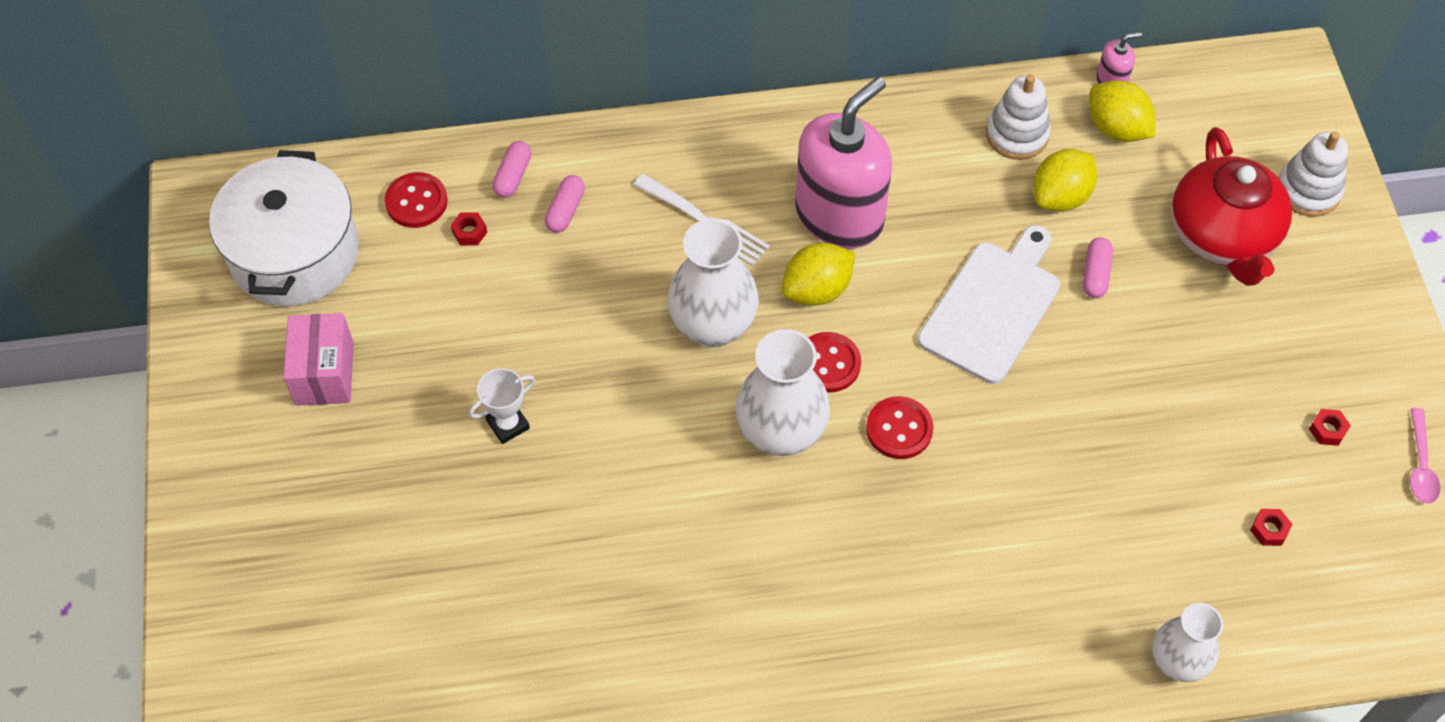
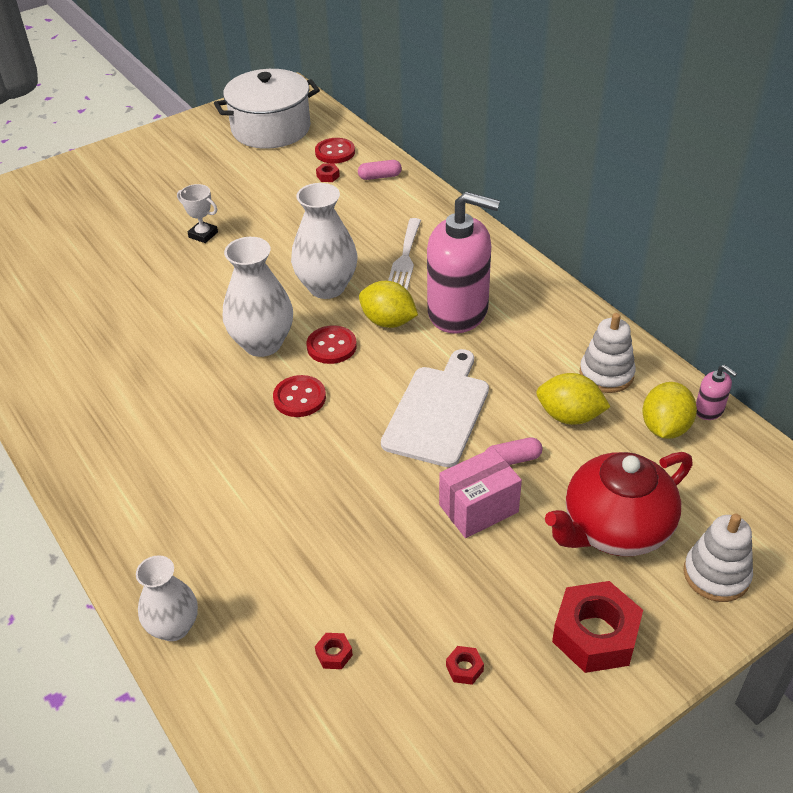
camera: 65 degrees right, 15 degrees down
pink box [283,313,354,406] -> pink box moved to [439,448,522,538]
pink capsule [545,175,585,233] -> none
white cutting board [918,225,1060,384] -> white cutting board turned 75 degrees counterclockwise [381,349,489,467]
pink spoon [1410,408,1440,504] -> none
none -> red nut [552,581,643,673]

